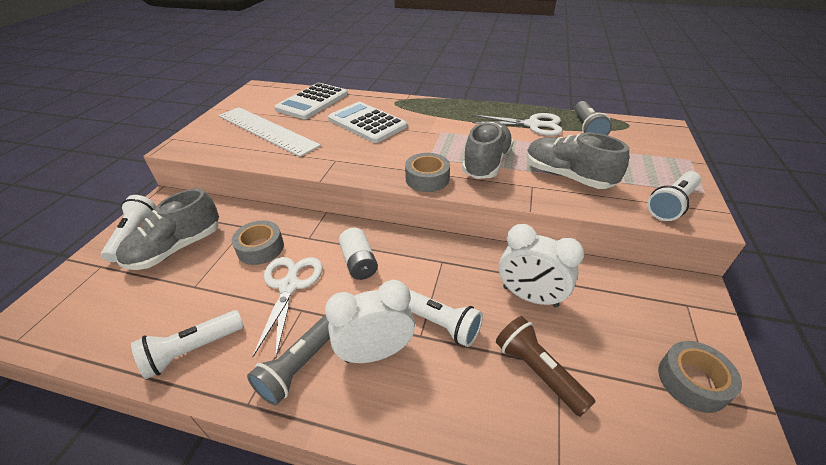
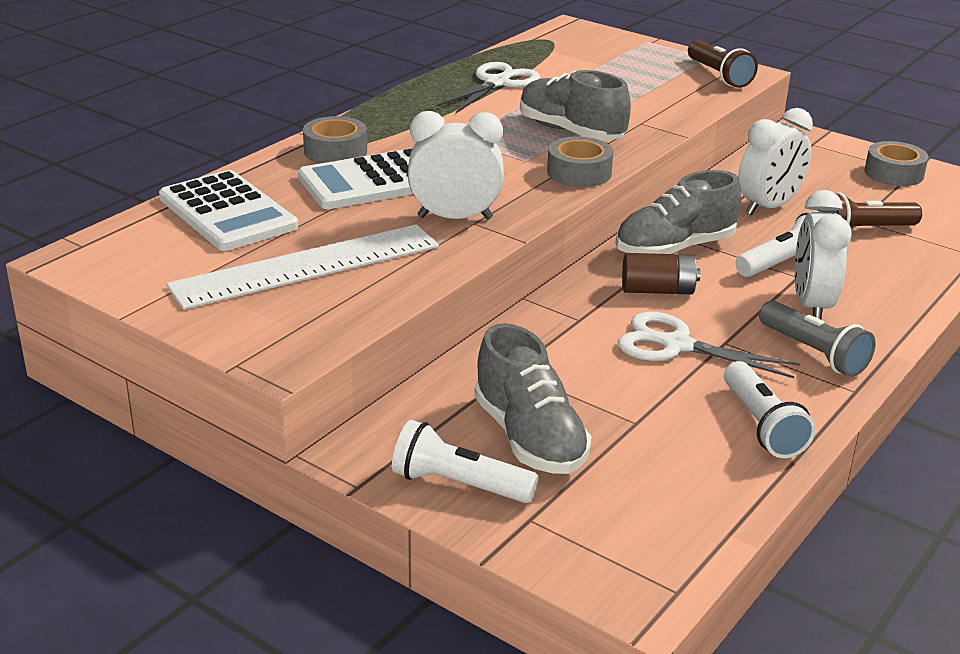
camera: 70 degrees left, 10 degrees down
grey tape [232,220,284,265] -> grey tape moved to [303,116,367,163]
white battery [339,228,378,280] -> brown battery [622,253,701,294]
grey shoe [526,133,629,189] -> grey shoe moved to [615,170,741,254]
grey flashlight [575,101,612,135] -> none
white flashlight [647,171,701,221] -> brown flashlight [688,40,758,88]
none -> white clock [408,111,504,220]

